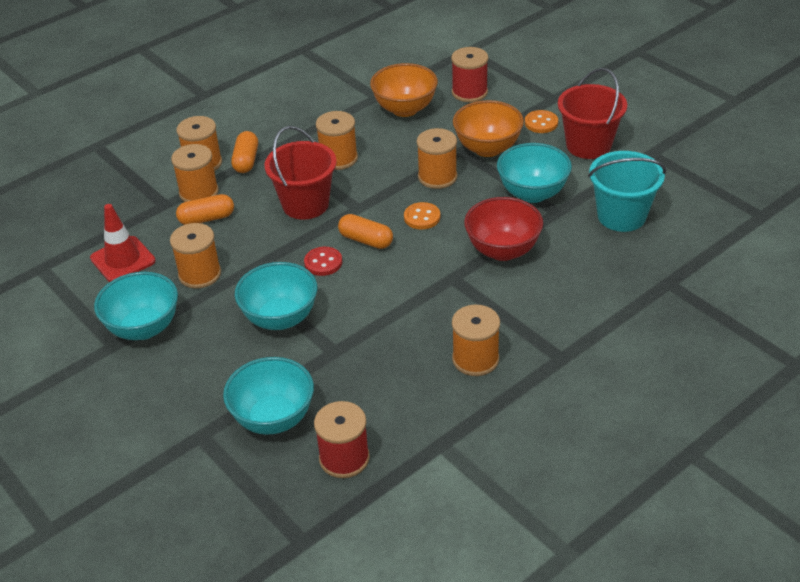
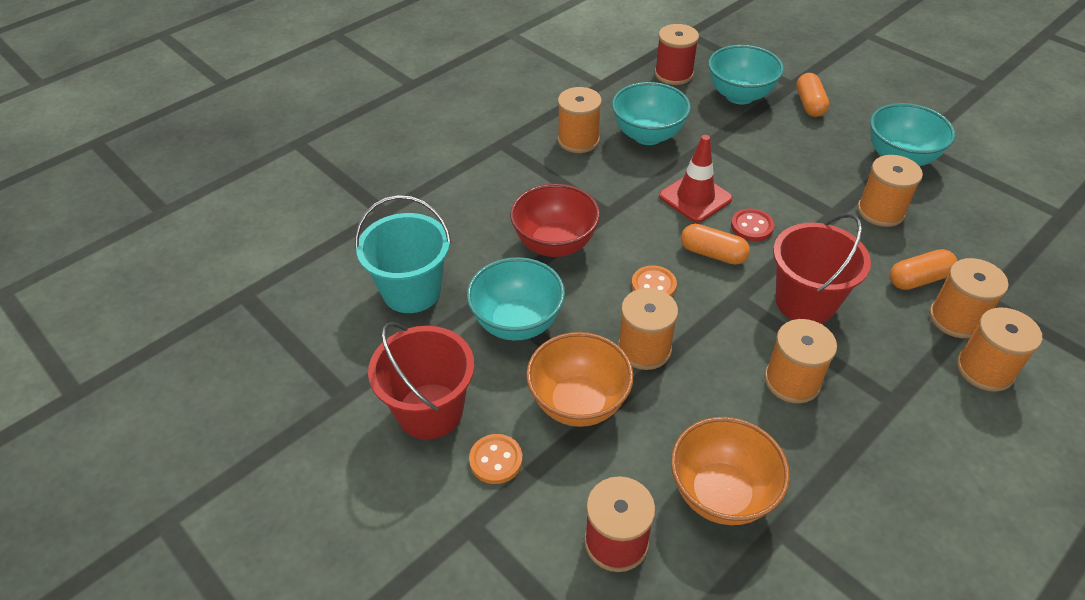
camera: 175 degrees right, 5 degrees up
red traffic cone [90,204,156,282] -> red traffic cone moved to [659,135,733,223]
orange capsule [231,131,258,173] -> orange capsule moved to [796,73,829,117]
turquoise bowl [235,262,317,330] -> turquoise bowl moved to [612,82,691,145]

